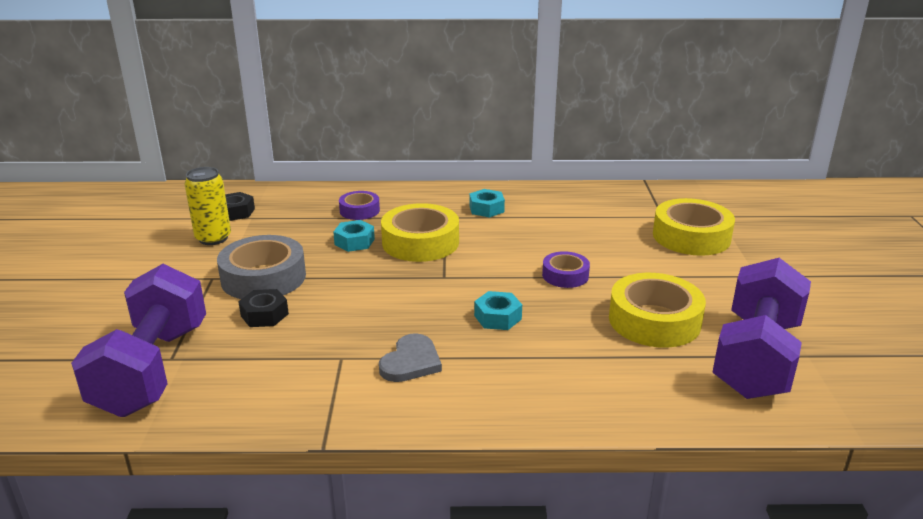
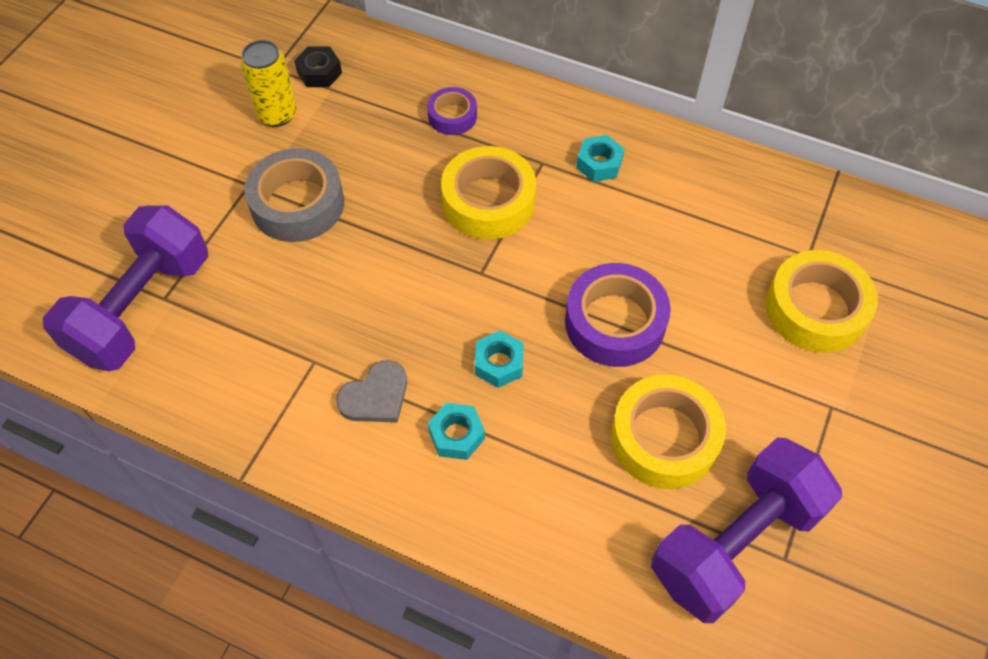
camera: 25 degrees right, 30 degrees up
black nut [238,289,289,327] -> none
turquoise nut [333,220,375,252] -> turquoise nut moved to [428,403,485,460]
purple tape [542,251,590,288] -> purple tape [565,263,671,367], size x1.79

